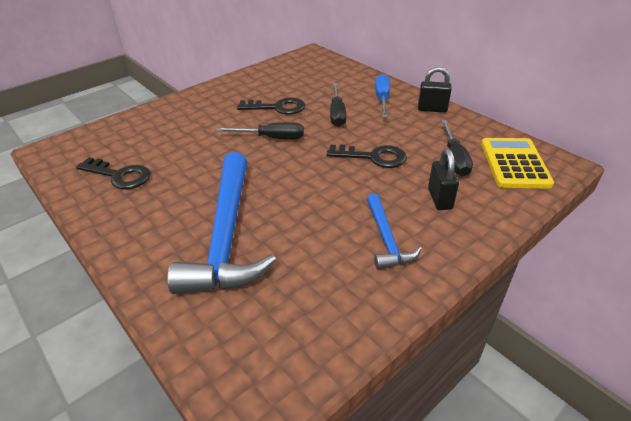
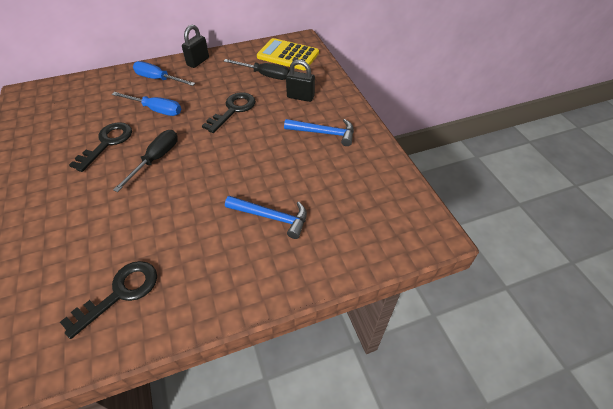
camera: 70 degrees left, 10 degrees up
blue hammer [167,152,276,294] -> blue hammer [225,196,307,239], size x0.51
black screwdriver [330,83,346,127] -> blue screwdriver [112,92,181,116]

